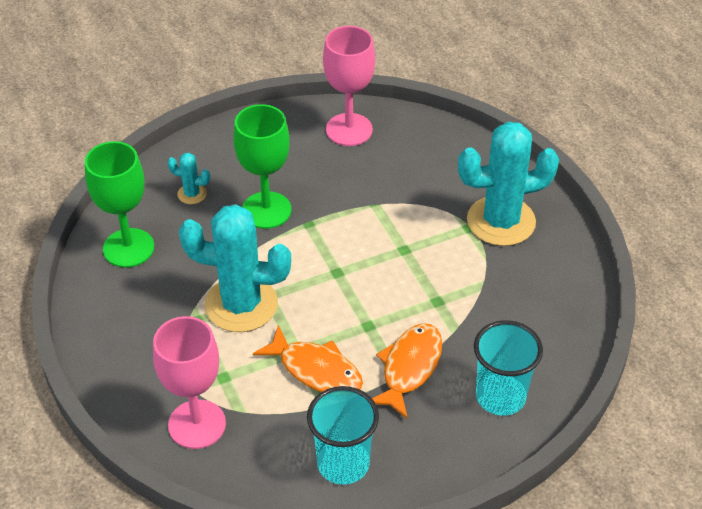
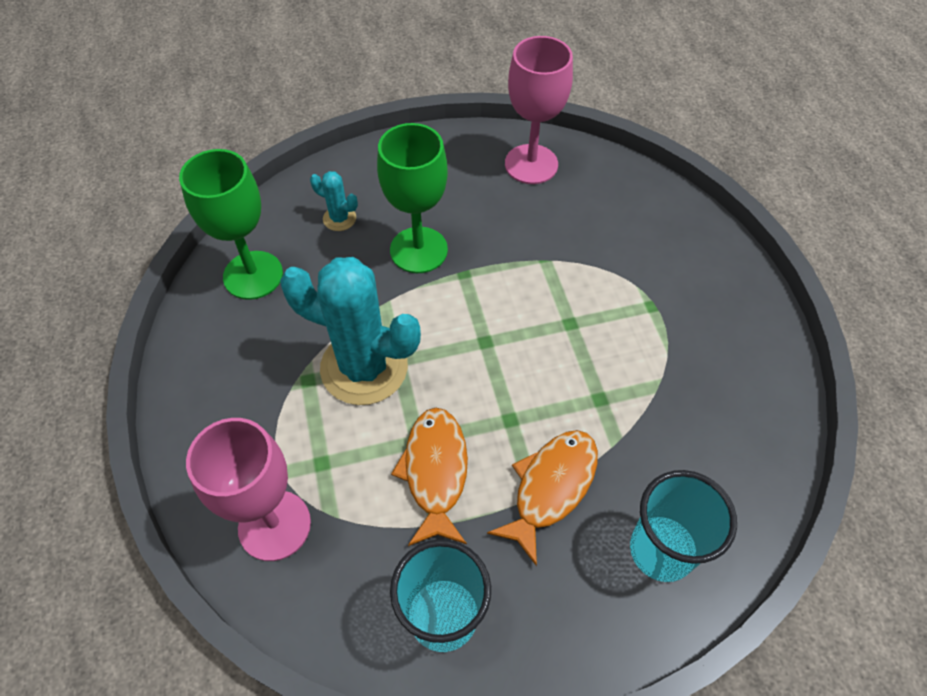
camera: 10 degrees right, 10 degrees up
orange fish [253,325,363,392] -> orange fish turned 135 degrees counterclockwise [391,408,468,546]
turquoise cactus [458,122,559,246] -> none

